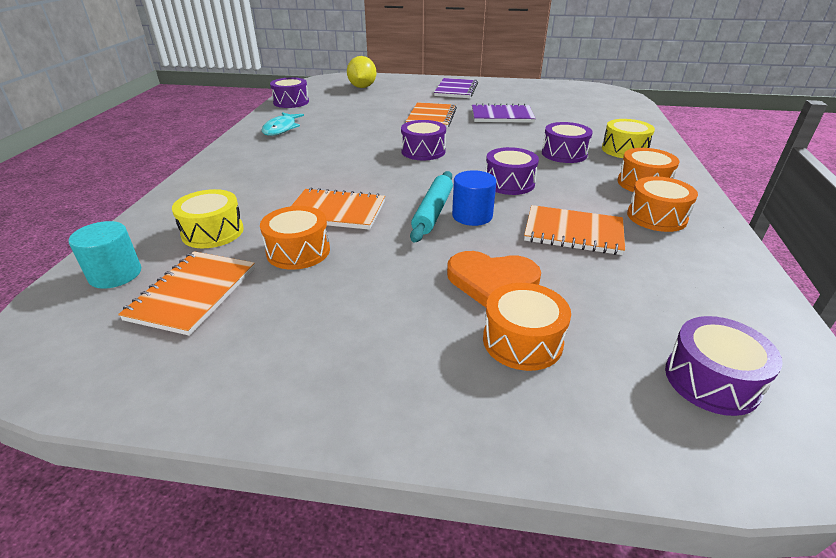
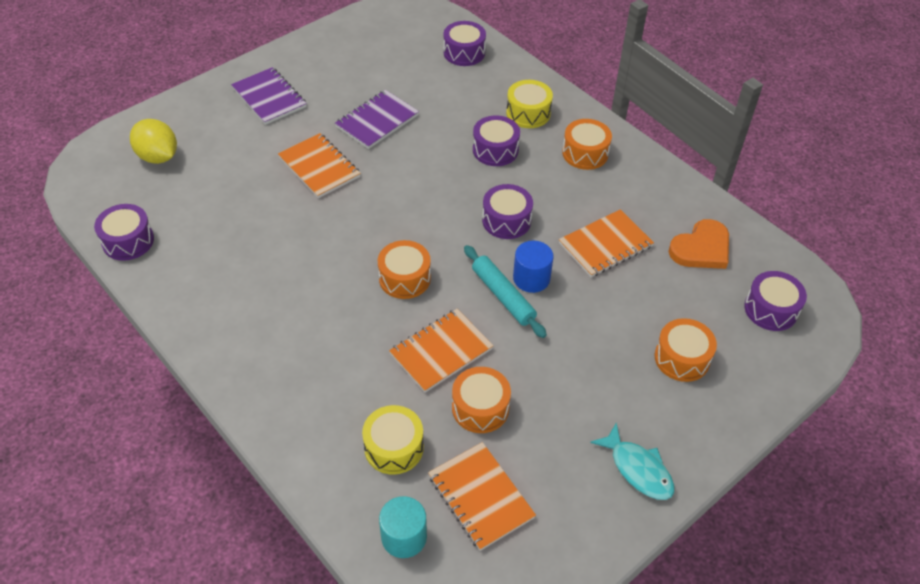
camera: 50 degrees left, 15 degrees up
turquoise fish [262,112,304,136] -> turquoise fish moved to [590,423,674,500]
purple drum [401,120,446,160] -> purple drum moved to [444,21,486,66]
orange heart [447,251,541,307] -> orange heart moved to [668,219,729,269]
orange drum [627,176,698,232] -> orange drum moved to [378,240,431,299]

